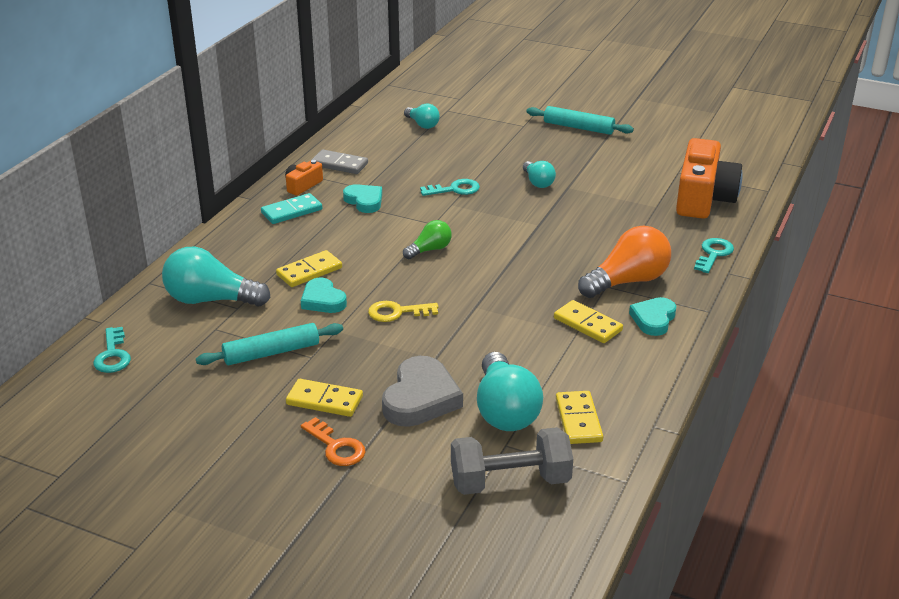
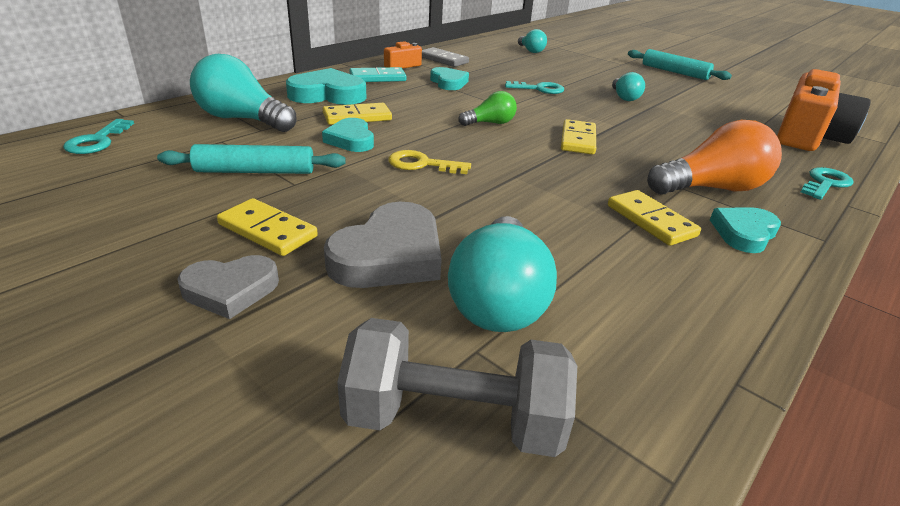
camera: 15 degrees right, 0 degrees up
orange key [301,417,365,466] -> grey heart [177,255,279,319]
yellow domino [556,391,603,444] -> yellow domino moved to [561,119,596,155]
none -> turquoise heart [286,68,366,105]

